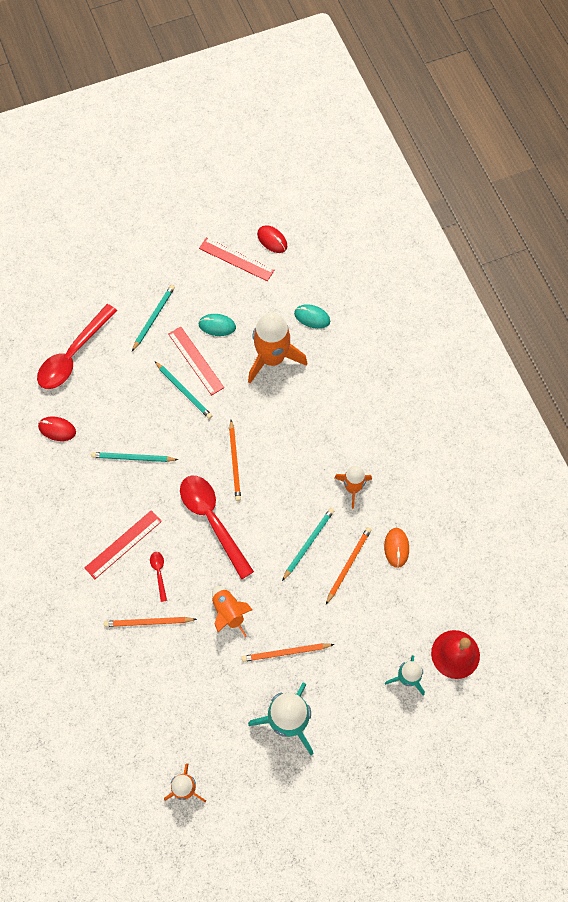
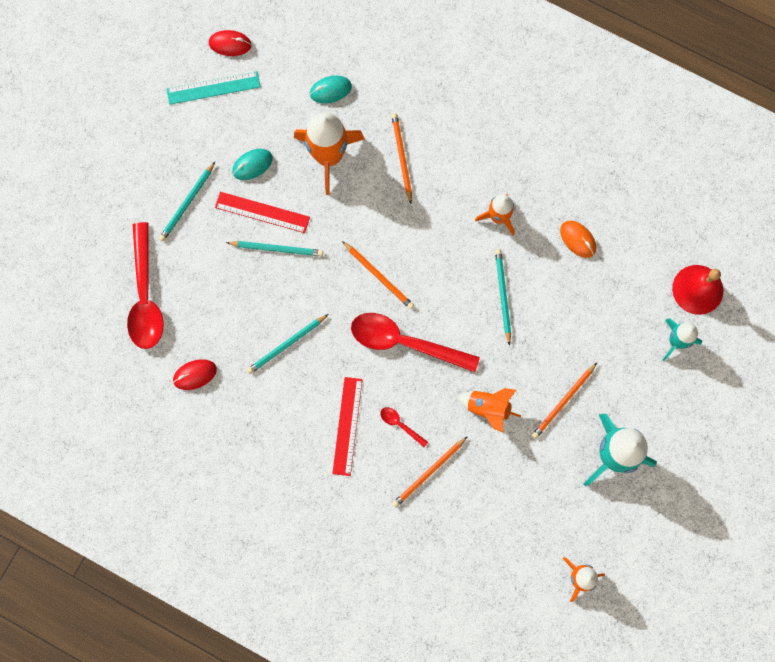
camera: 40 degrees left, 10 degrees up
turquoise pencil [132,285,175,351] -> turquoise pencil turned 135 degrees counterclockwise [159,162,215,242]
red ruler [199,238,274,281] -> turquoise ruler [167,71,261,105]
orange pencil [326,527,372,604] -> orange pencil moved to [391,113,412,203]

